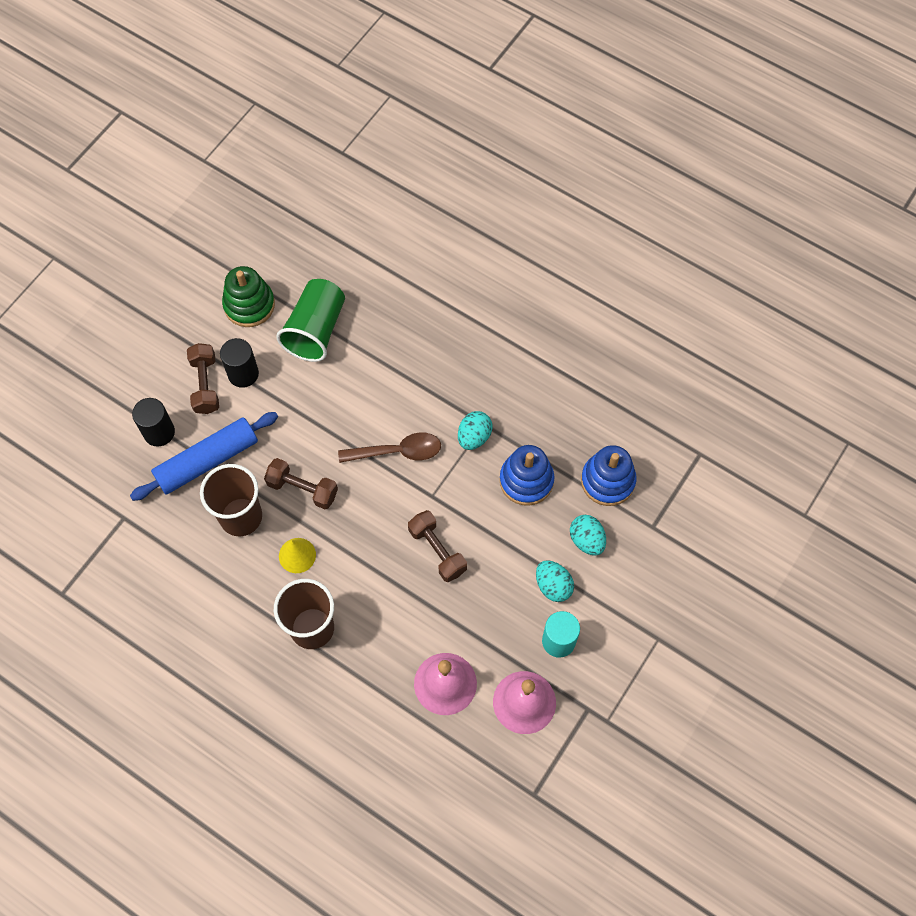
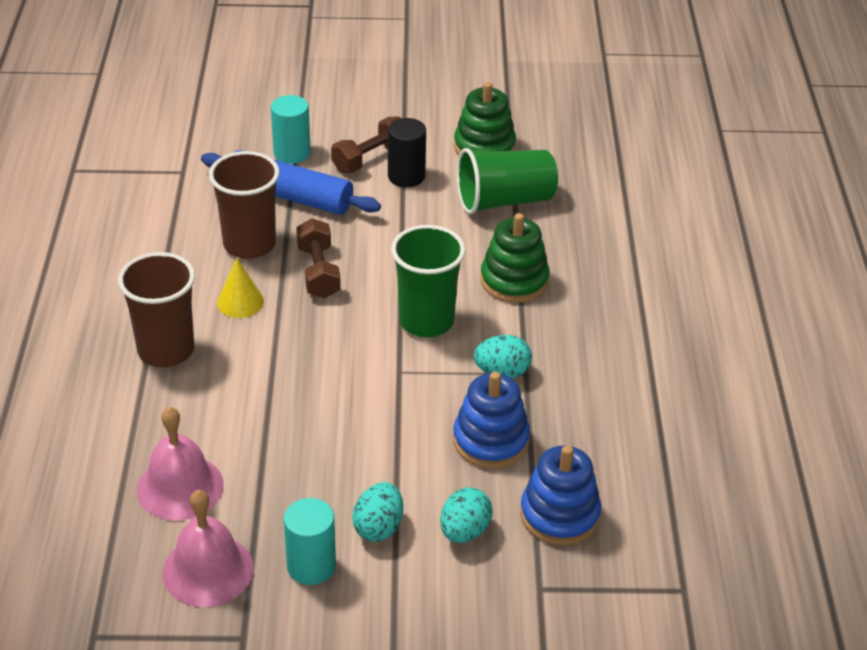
camera: 55 degrees right, 25 degrees down
black cylinder [132,398,175,446] -> turquoise cylinder [271,95,311,164]
brown spoon [338,433,441,463] -> green cup [391,225,466,337]
brown dumbbell [408,510,467,582] -> none
none -> green stacking toy [480,213,550,303]

